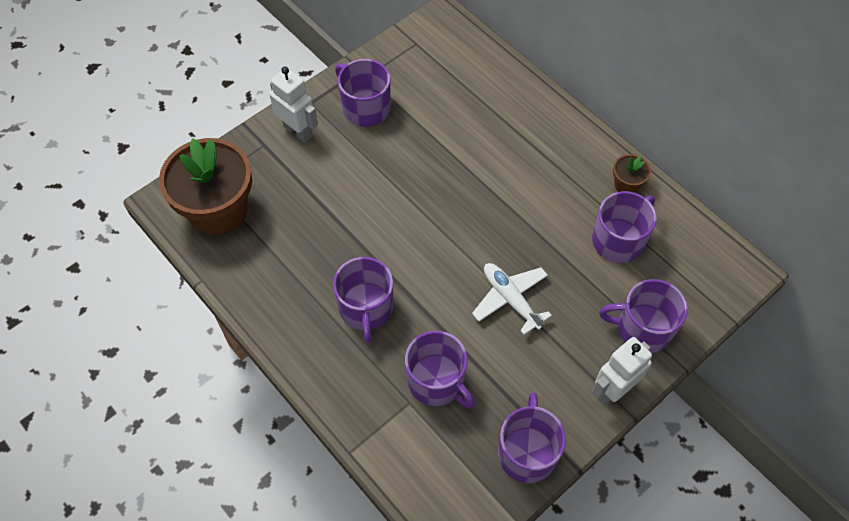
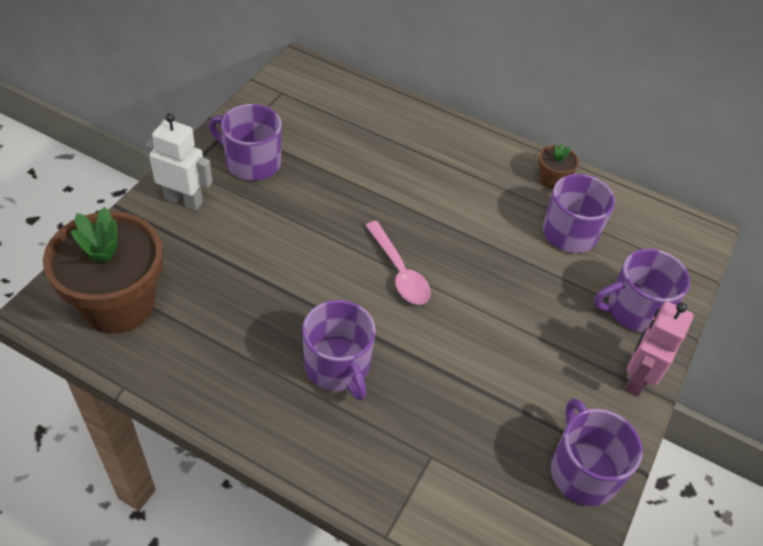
camera: 25 degrees left, 10 degrees down
purple mug [405,331,475,409] -> none
white plane [472,263,552,335] -> none
white robot [592,337,652,405] -> pink robot [625,301,694,397]
none -> pink spoon [365,221,431,305]

